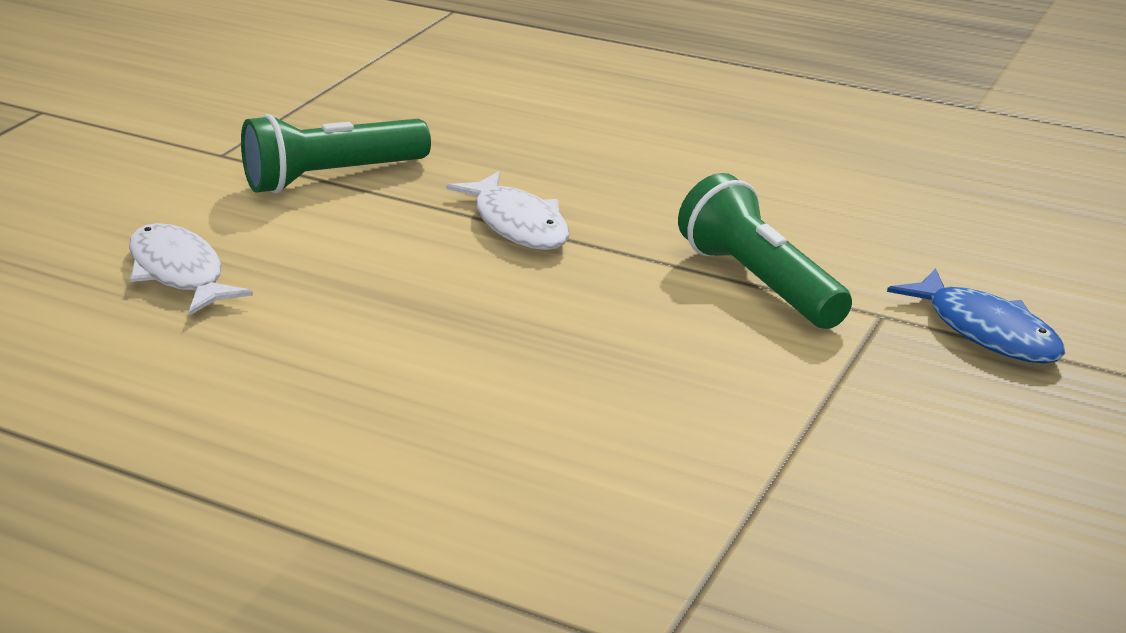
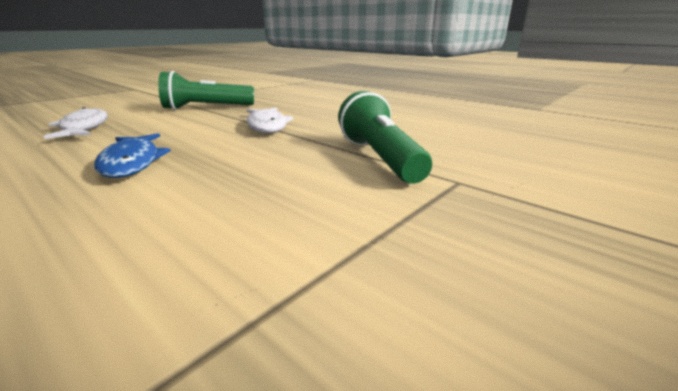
camera: 15 degrees right, 5 degrees down
blue fish [887,268,1065,364] -> blue fish moved to [94,133,171,178]

